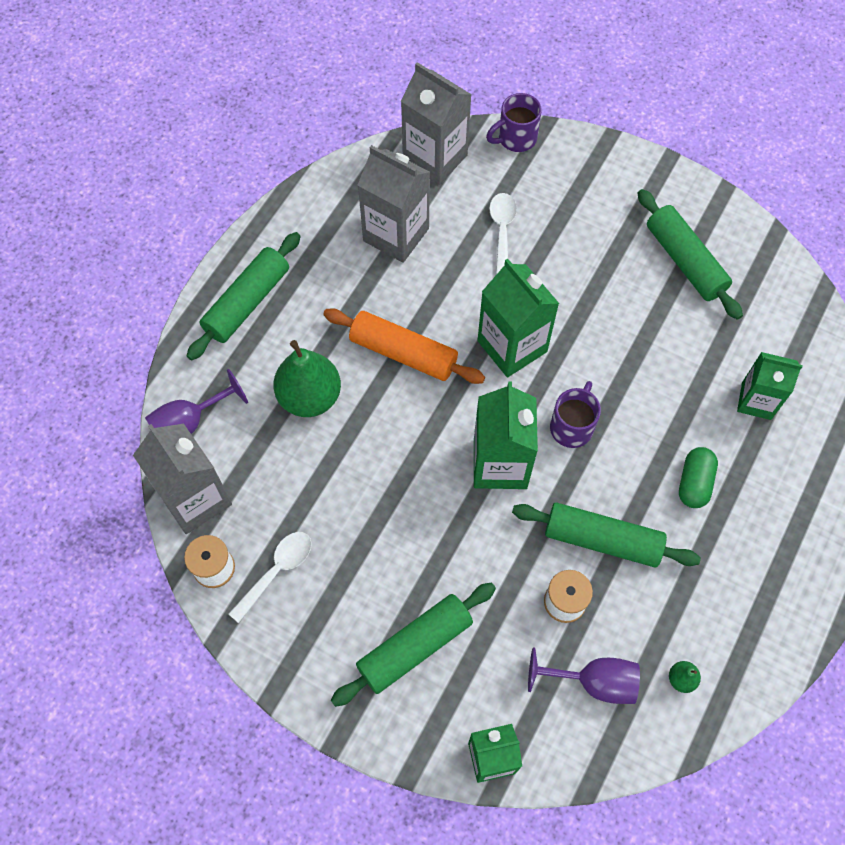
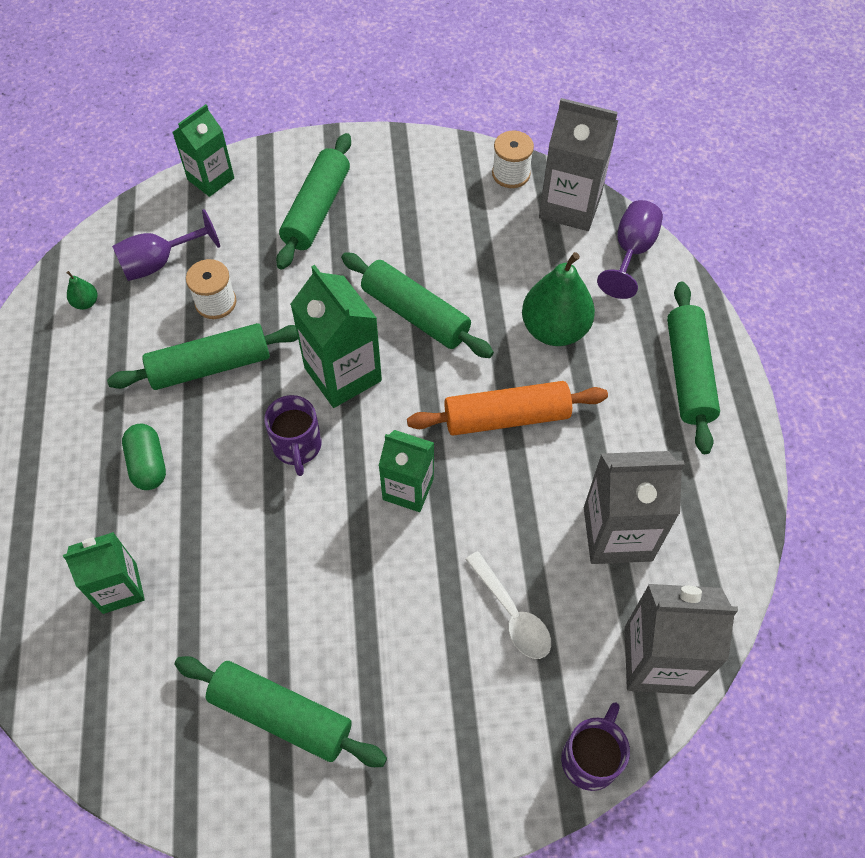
camera: 145 degrees right, 5 degrees down
white spoon [228,532,312,623] -> none
green carton [477,259,560,377] -> green carton [379,430,434,512], size x0.66
none -> green rolling pin [341,252,494,358]

